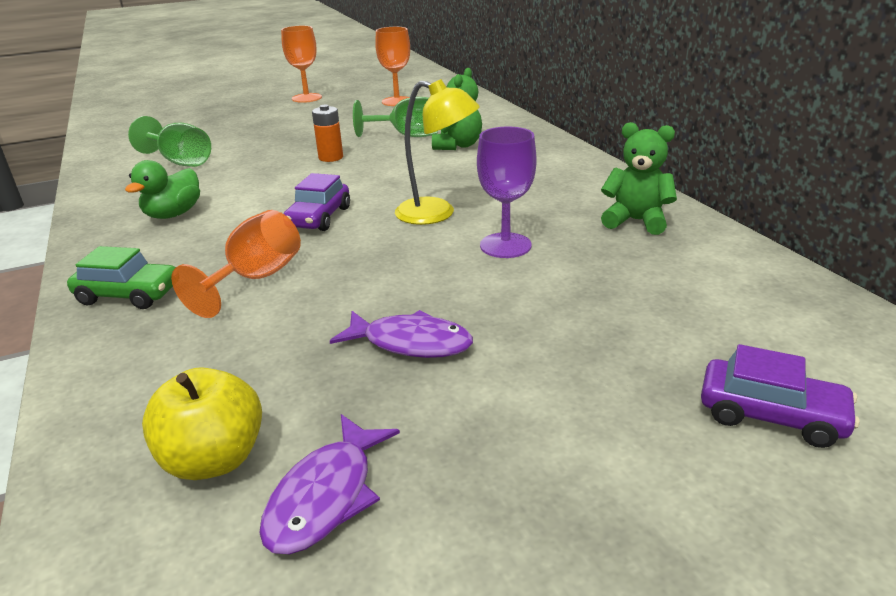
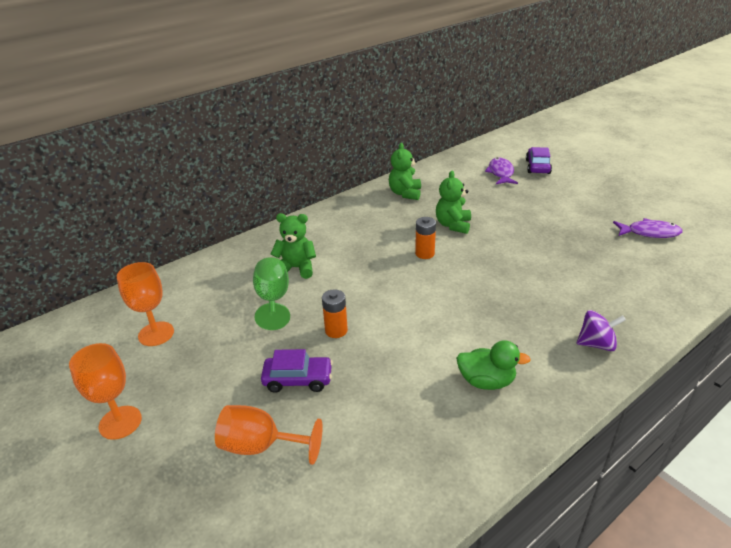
camera: 105 degrees left, 5 degrees up
green car [67,246,176,309] -> purple spinning top [577,310,626,351]
green goblet [128,116,211,167] -> none
yellow apple [142,367,262,480] -> none
orange goblet [171,210,301,318] -> orange goblet moved to [215,405,323,465]
purple car [284,173,350,231] -> purple car moved to [261,349,333,393]
purple fish [330,310,473,358] -> purple fish moved to [485,157,518,184]
yellow lamp [395,79,480,225] -> orange battery [415,217,436,259]
purple goblet [477,127,536,258] -> green teddy bear [436,171,471,234]

